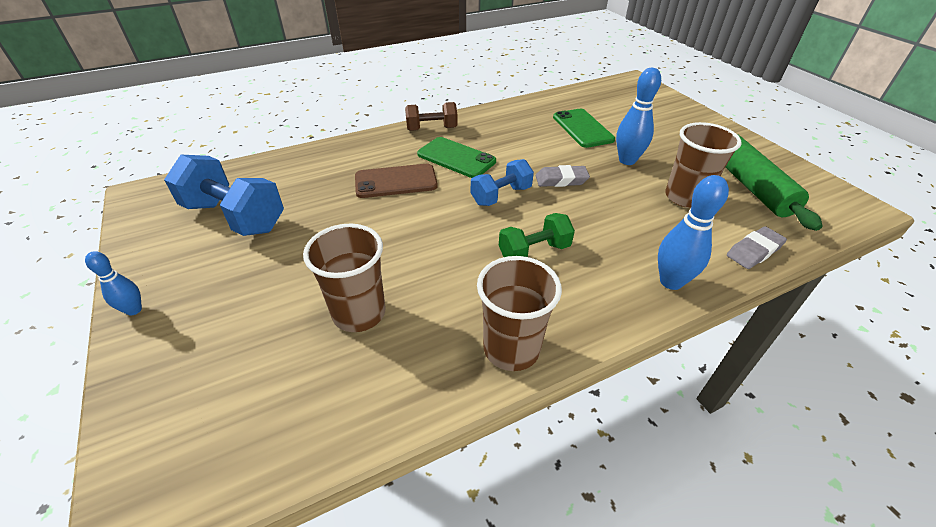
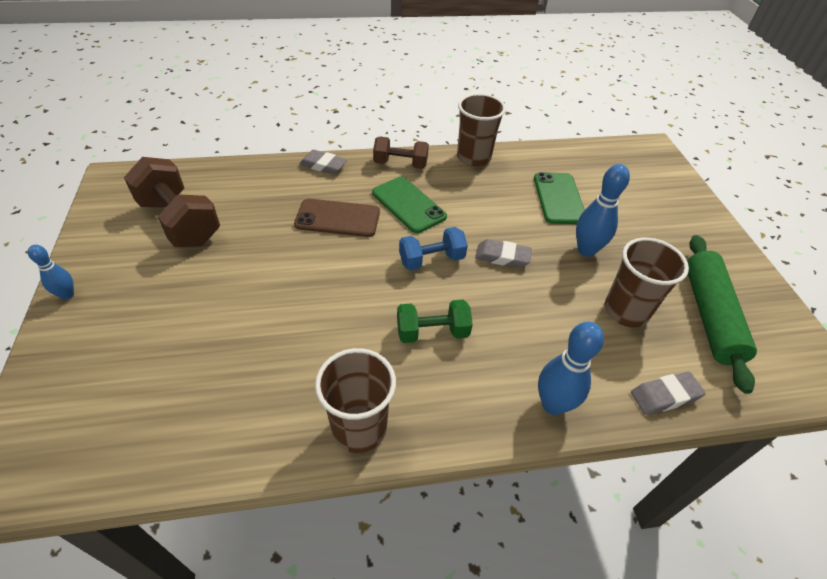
camera: 15 degrees right, 5 degrees up
blue dumbbell [164,155,284,236] -> brown dumbbell [124,157,220,247]
brown cup [303,223,385,332] -> brown cup moved to [457,93,506,167]
none -> grey eraser [299,150,347,175]

